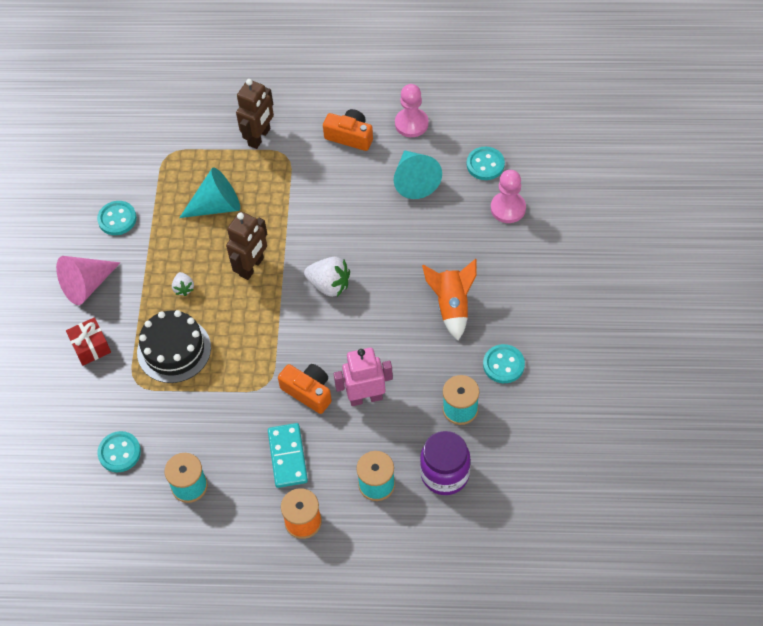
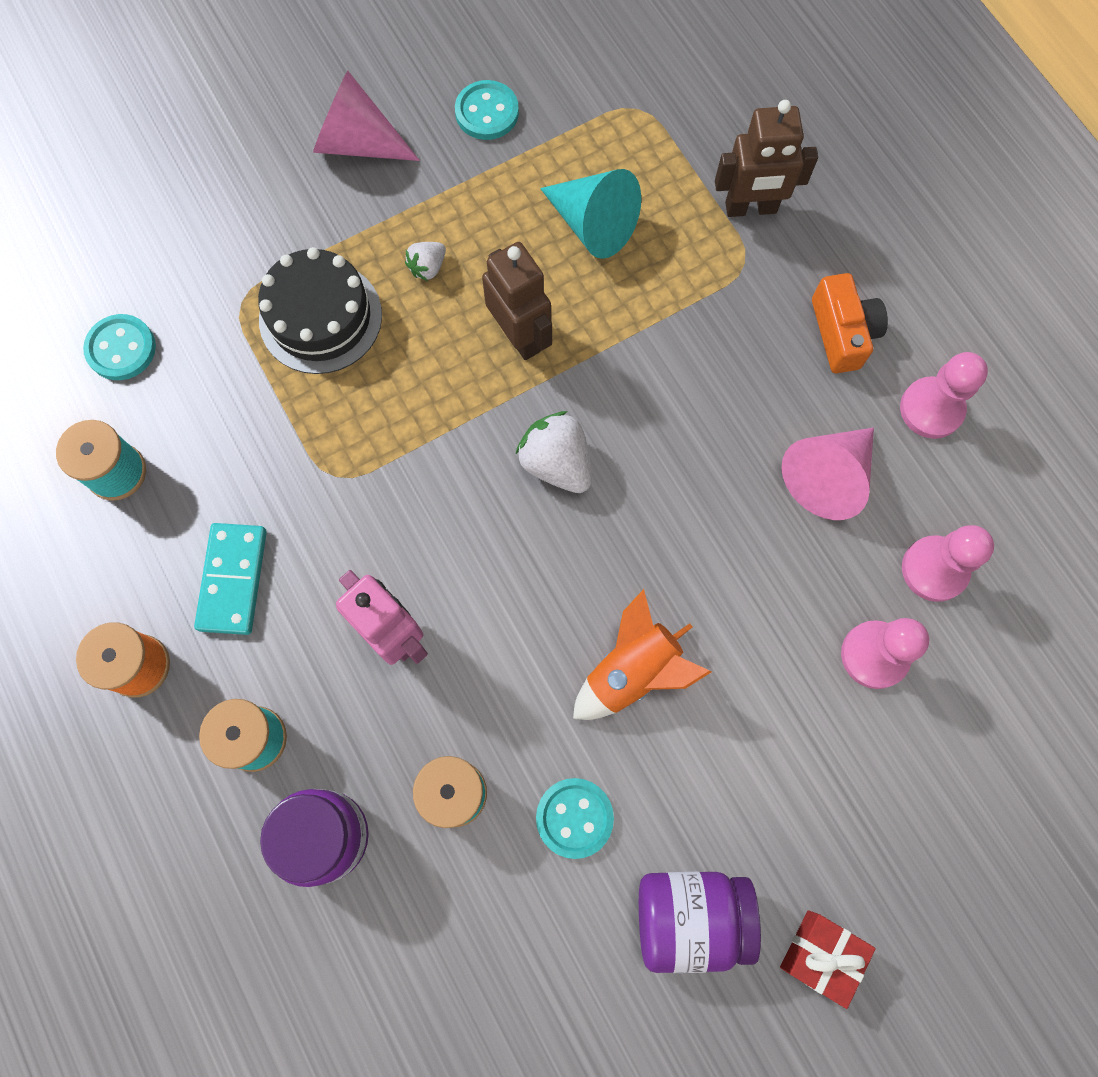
camera: 55 degrees right, 15 degrees up
red gift [66,317,111,366] -> red gift moved to [780,910,876,1009]
brown robot [226,211,267,280] -> brown robot turned 120 degrees counterclockwise [482,242,552,360]
turquoise domino [268,423,308,488] -> turquoise domino turned 45 degrees counterclockwise [194,523,267,635]
orange camera [278,364,332,414] -> none
white strawberry [304,257,350,297] -> white strawberry turned 150 degrees clockwise [516,411,592,493]
turquoise cone [394,150,442,199] -> pink cone [782,428,874,520]
turquoise button [467,147,505,180] -> pink pawn [902,525,994,602]
none -> purple jar [639,871,761,973]

